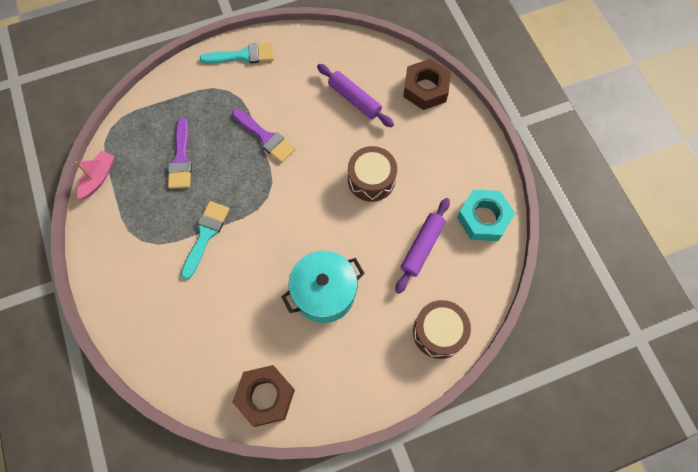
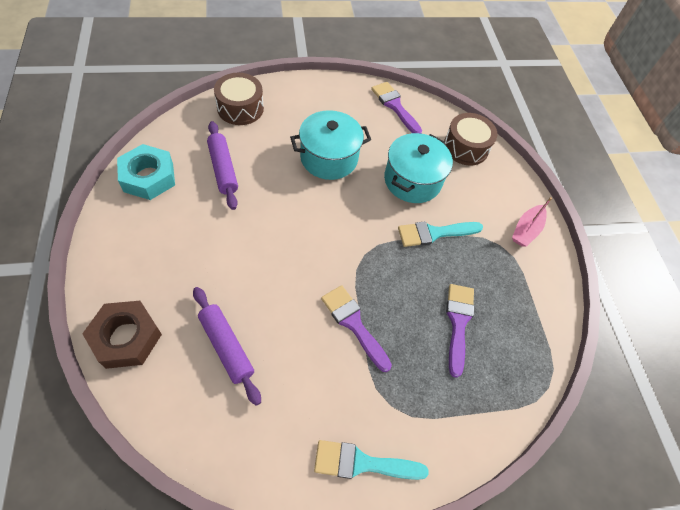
camera: 175 degrees left, 10 degrees down
pink boat [75,151,114,199] -> pink boat moved to [512,197,552,247]
turquoise brush [181,201,229,280] -> turquoise brush turned 45 degrees clockwise [398,221,483,247]
brown nut [233,365,295,427] -> purple brush [371,82,422,134]
brown drum [348,146,397,202] -> brown drum moved to [444,113,498,165]
purple rolling pin [395,198,450,294] -> purple rolling pin turned 60 degrees counterclockwise [207,121,238,210]
none -> turquoise pot [384,133,453,203]

